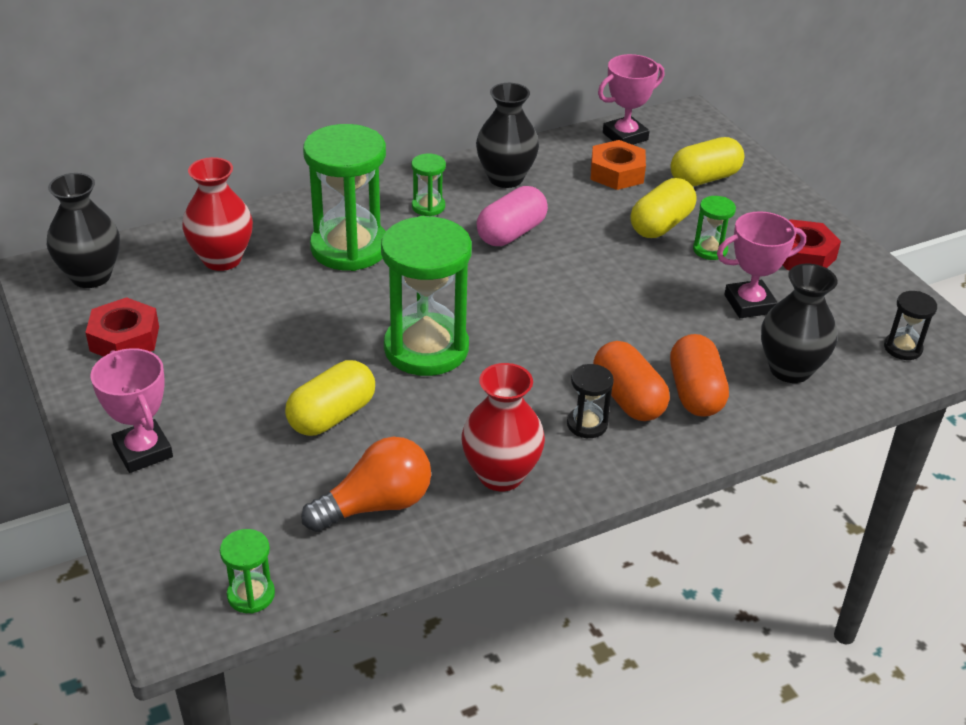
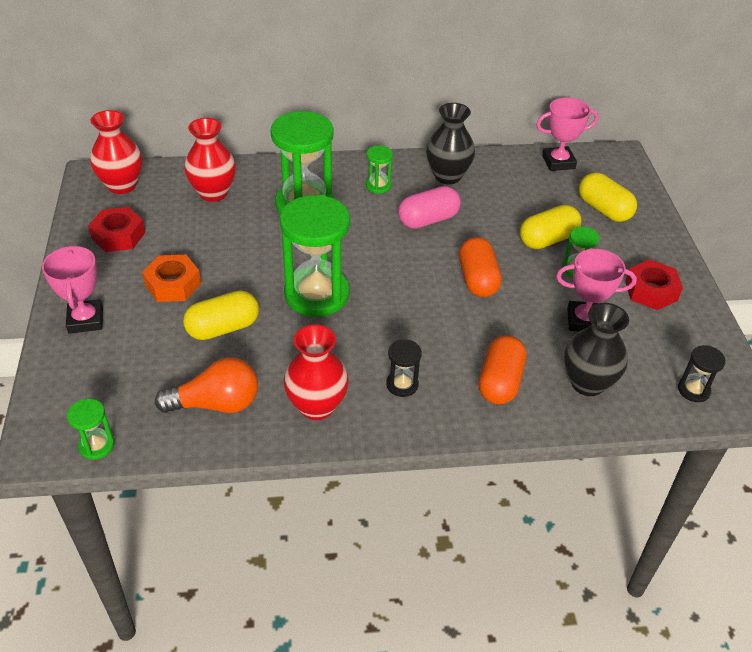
camera: 20 degrees right, 5 degrees up
black vase [47,173,120,288] -> red vase [90,110,142,194]
orange nut [591,140,646,190] -> orange nut moved to [142,255,201,302]
orange capsule [593,341,670,421] -> orange capsule moved to [459,237,502,297]
yellow capsule [670,137,744,186] -> yellow capsule turned 60 degrees clockwise [579,173,637,222]

